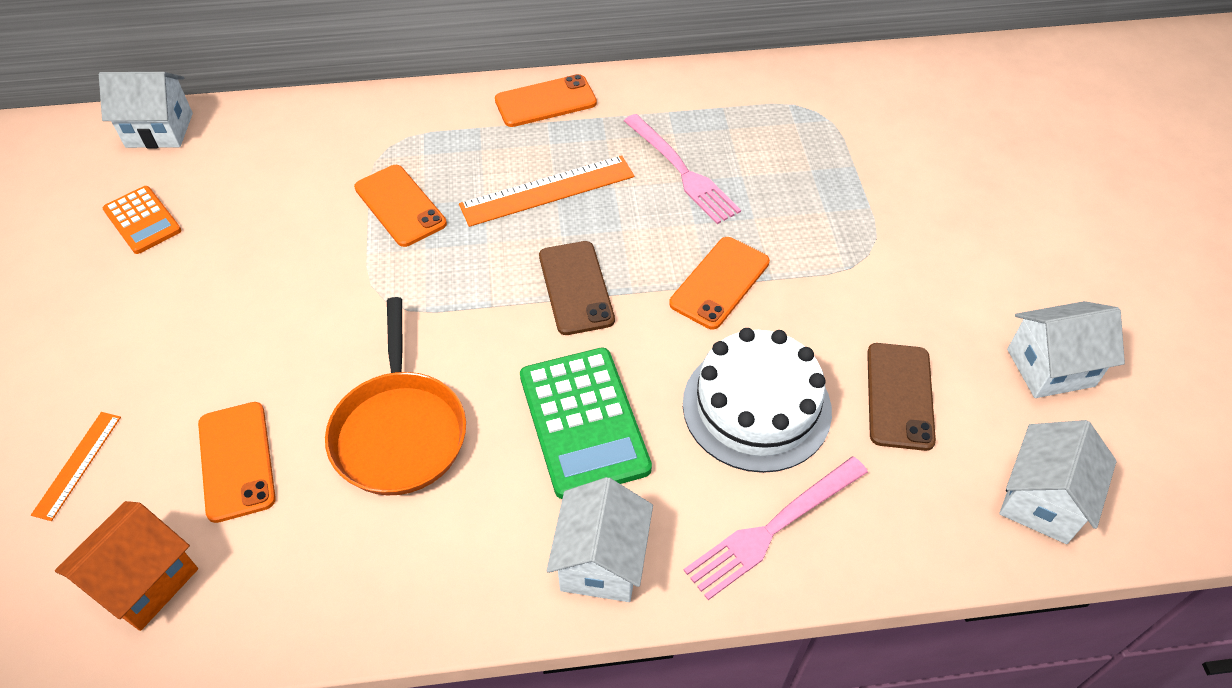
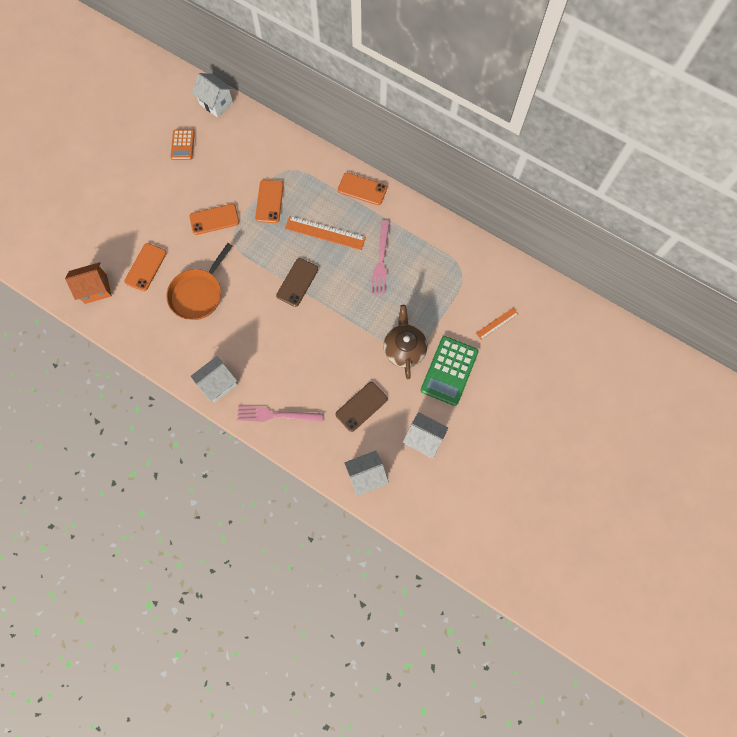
camera: 40 degrees right, 20 degrees up
orange ruler [31,412,121,521] -> orange ruler moved to [476,308,519,340]
green calculator [520,347,652,499] -> green calculator moved to [421,336,478,406]
orange phone [669,237,770,329] -> orange phone moved to [189,204,239,235]
white cake [683,328,832,473] -> none
none -> brown teapot [383,305,427,379]

